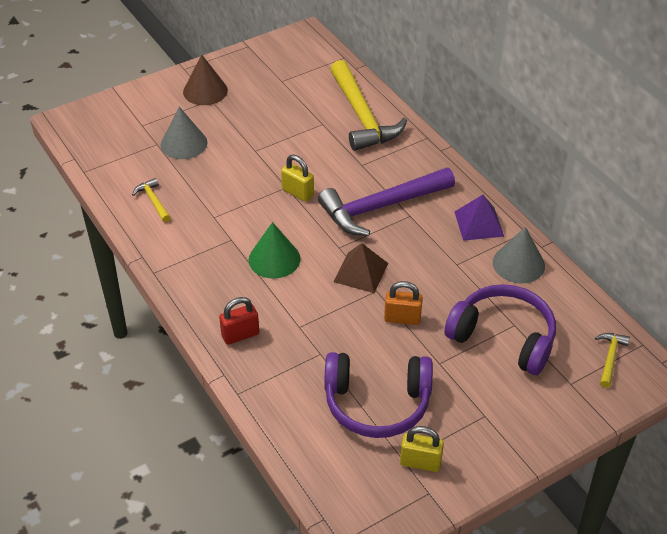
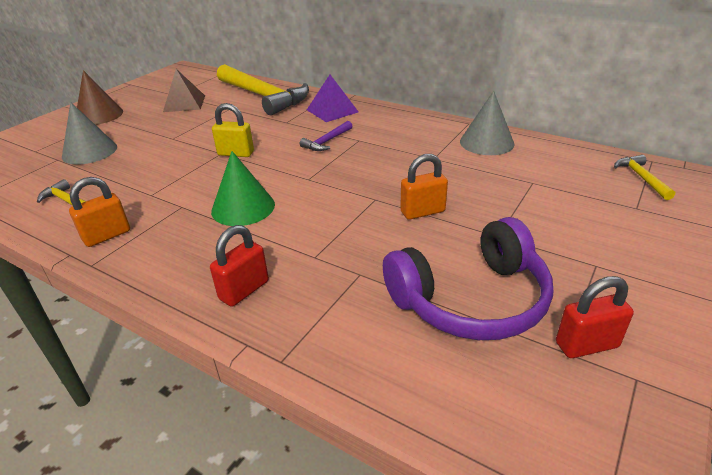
camera: 25 degrees left, 10 degrees down
purple hammer [318,167,455,236] -> purple hammer [300,121,352,151], size x0.43
brown pyramid [333,243,388,293] -> brown pyramid moved to [163,69,205,112]
yellow padlock [400,426,444,472] -> red padlock [556,276,634,358]
purple headphones [445,284,556,375] -> none
purple pyramid [455,195,504,241] -> purple pyramid moved to [307,75,358,122]
none -> orange padlock [69,177,130,247]

